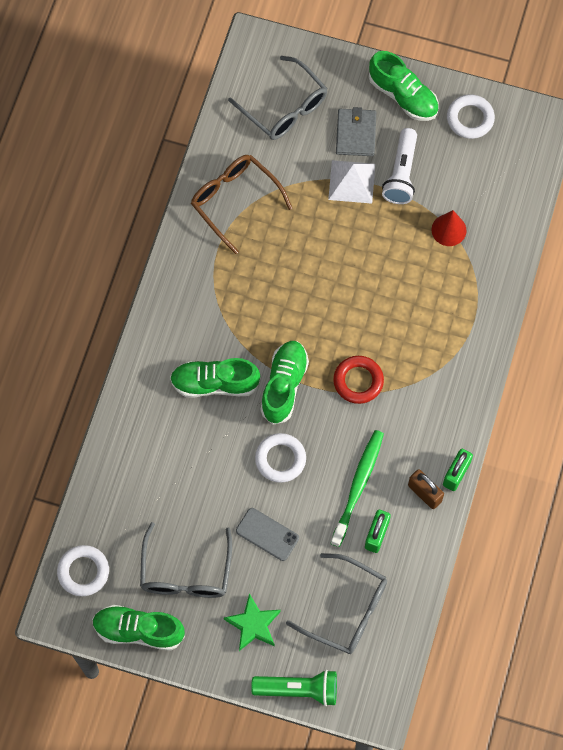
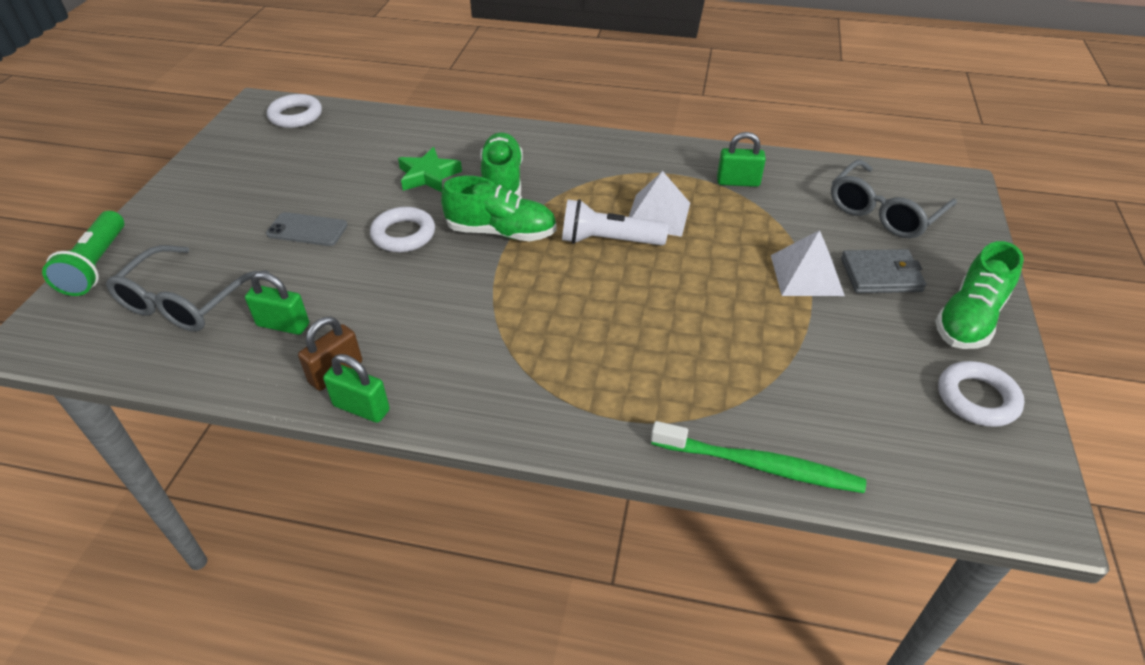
camera: 85 degrees right, 25 degrees down
green shoe [92,605,185,651] -> none
grey glasses [140,522,232,598] -> none
brown glasses [191,155,293,254] -> green padlock [717,132,766,187]
green star [224,594,281,651] -> green star moved to [398,147,462,192]
grey phone [236,508,299,561] -> grey phone turned 75 degrees clockwise [266,212,348,246]
green toothbrush [331,430,384,547] -> green toothbrush moved to [651,421,866,493]
red ring [333,356,384,404] -> none
white flashlight [382,128,417,204] -> white flashlight moved to [562,199,668,246]
red cone [431,210,467,246] -> none
none -> white pyramid [629,171,690,237]

